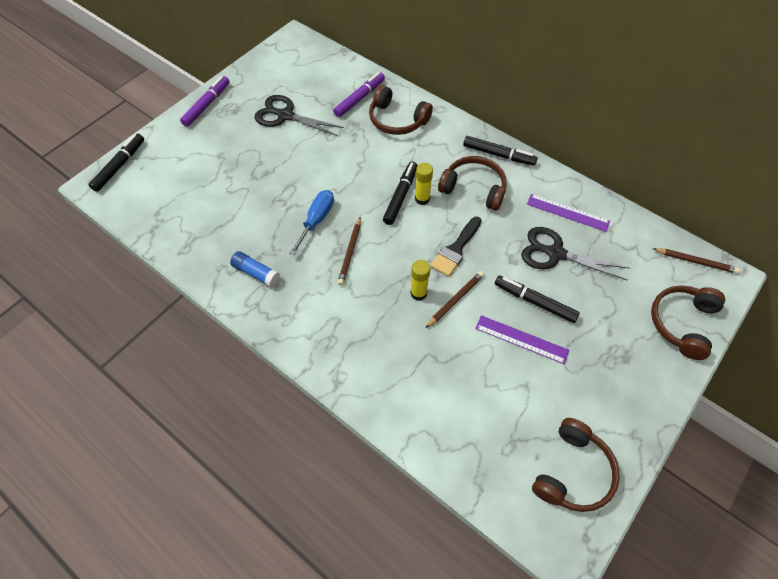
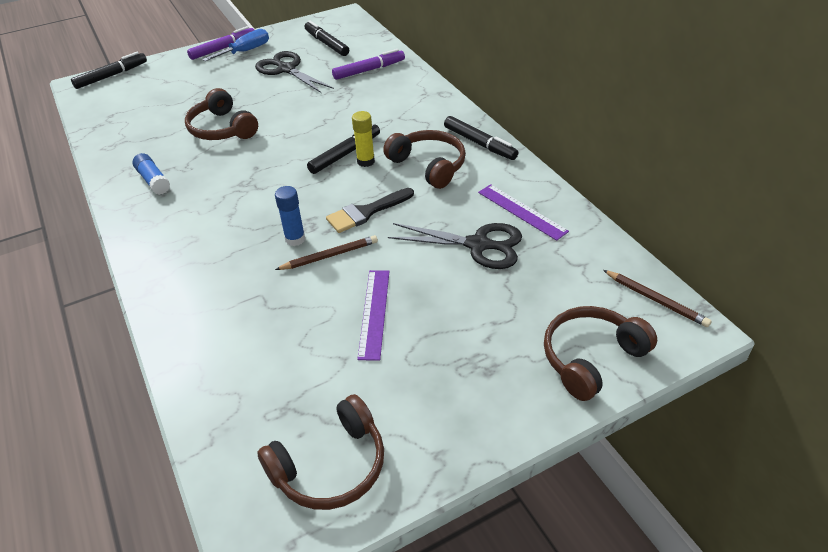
camera: 25 degrees right, 15 degrees down
blue screwdriver [289,190,334,255] -> blue screwdriver moved to [202,29,269,61]
brown pencil [337,217,361,285] -> none
brown headphones [369,85,433,135] -> brown headphones moved to [185,88,258,140]
yellow glue stick [410,260,430,301] -> blue glue stick [275,186,305,246]
purple ruler [475,315,569,364] -> purple ruler turned 45 degrees clockwise [357,270,390,361]
black marker [495,276,580,323] -> black marker moved to [304,20,349,56]
black scissors [521,227,629,280] -> black scissors turned 150 degrees clockwise [388,223,522,269]

